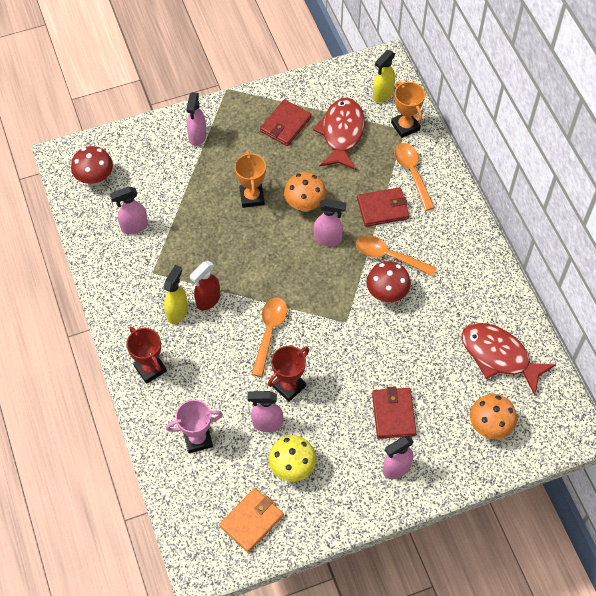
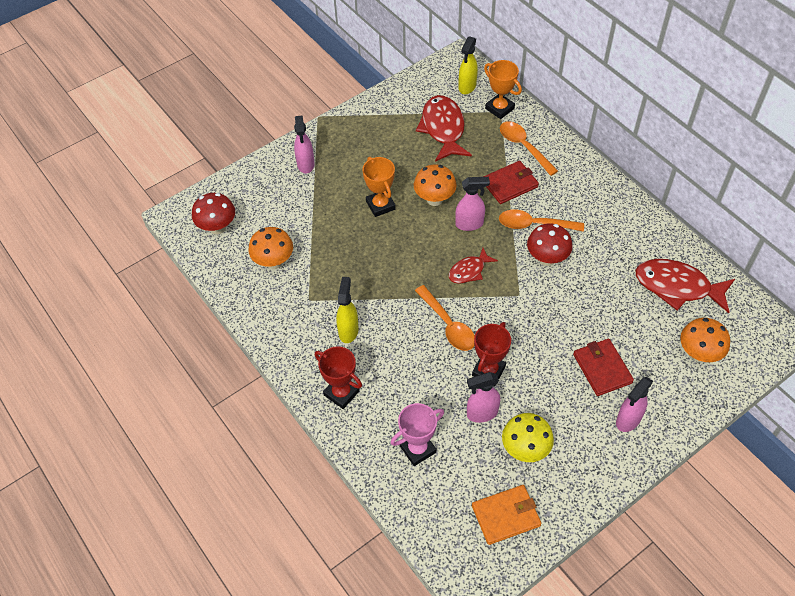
camera: 15 degrees left, 5 degrees down
pink spray bottle [110,186,148,234] -> orange mushroom [248,227,293,269]
red spray bottle [190,261,220,310] -> none
orange wallet [219,488,284,553] -> orange wallet turned 45 degrees clockwise [472,485,541,545]
orange spoon [252,298,287,377] -> orange spoon turned 150 degrees clockwise [415,285,475,351]
red wallet [260,99,311,146] -> none
none -> red fish [449,248,498,284]

